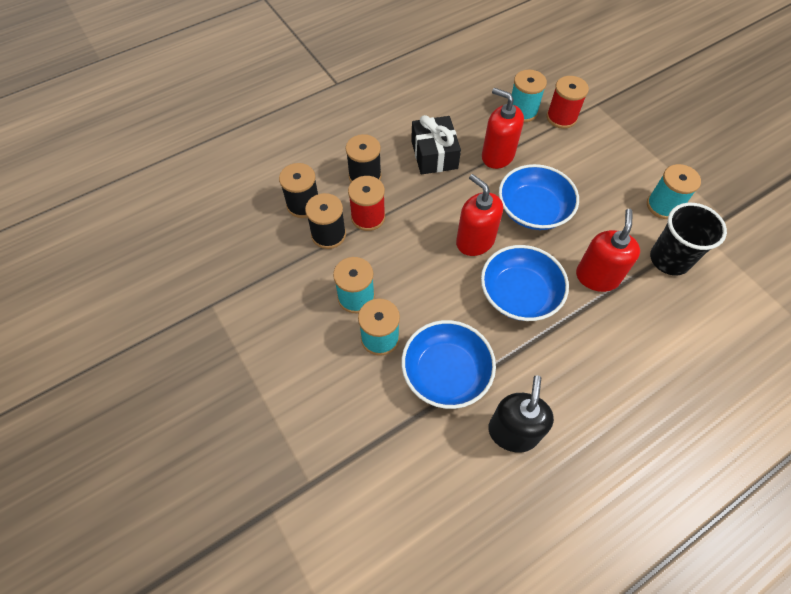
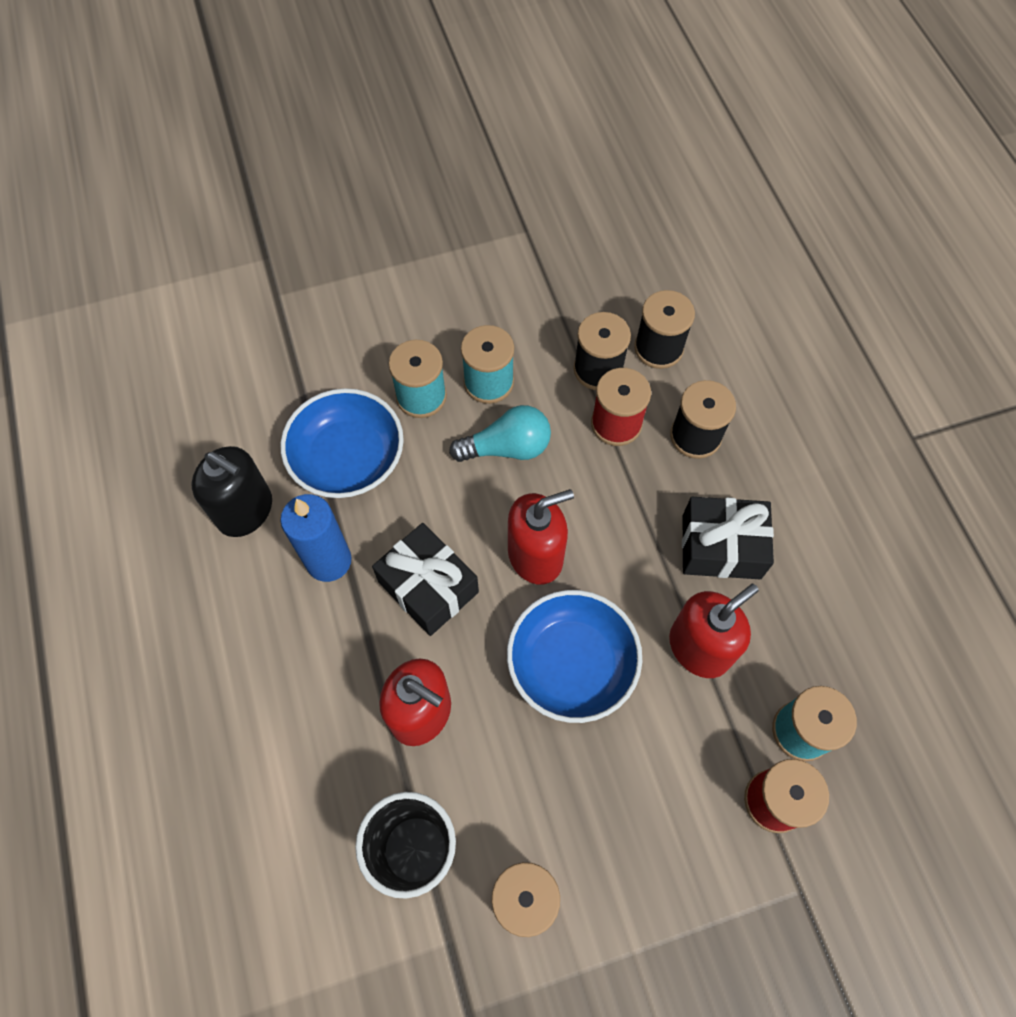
camera: 105 degrees right, 5 degrees up
blue bowl [481,245,569,321] -> black gift [372,523,479,636]
none -> blue candle [280,494,351,582]
none -> turquoise light bulb [449,405,551,462]

